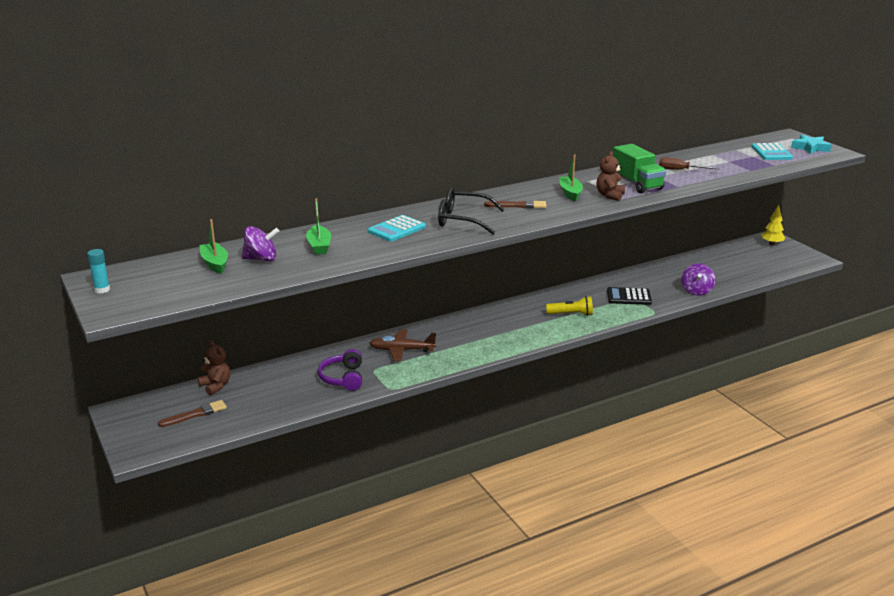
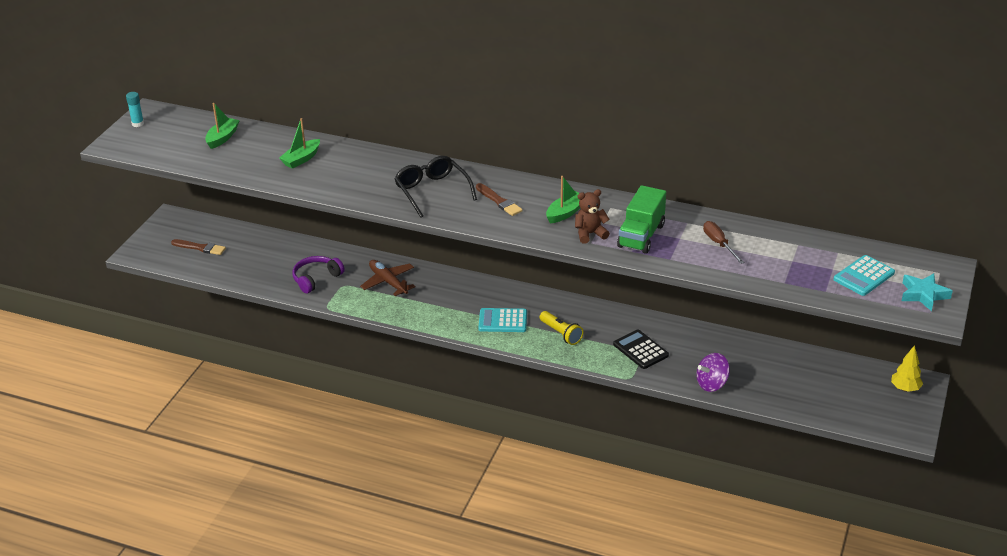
camera: 50 degrees right, 10 degrees up
brown teddy bear [198,341,230,395] -> none
purple spinning top [242,226,279,261] -> none
turquoise calculator [368,215,426,242] -> turquoise calculator moved to [478,308,527,332]

